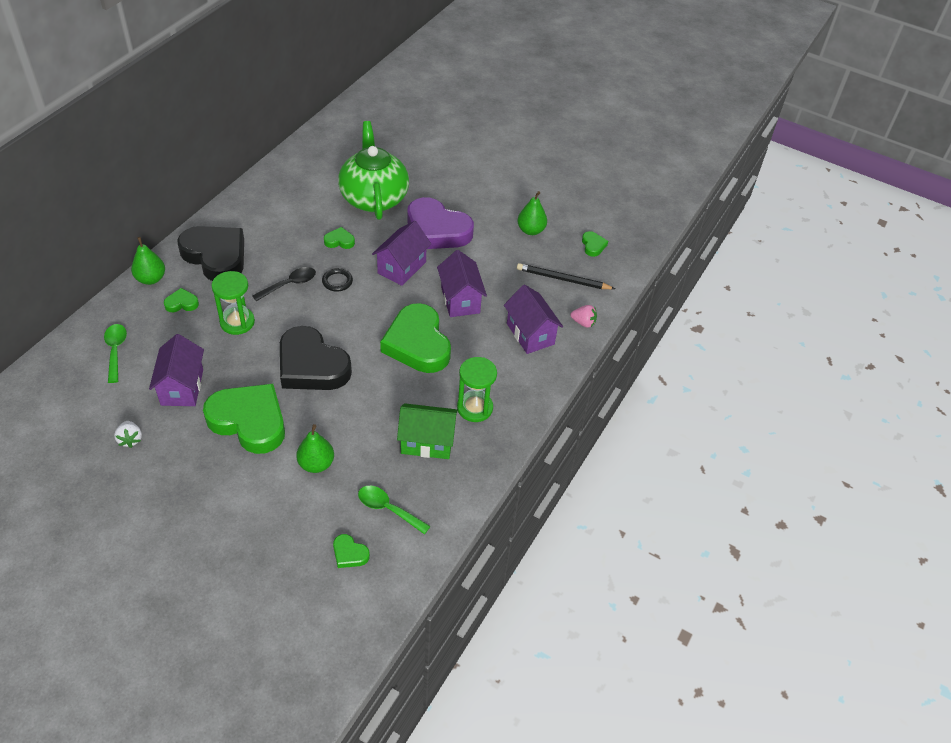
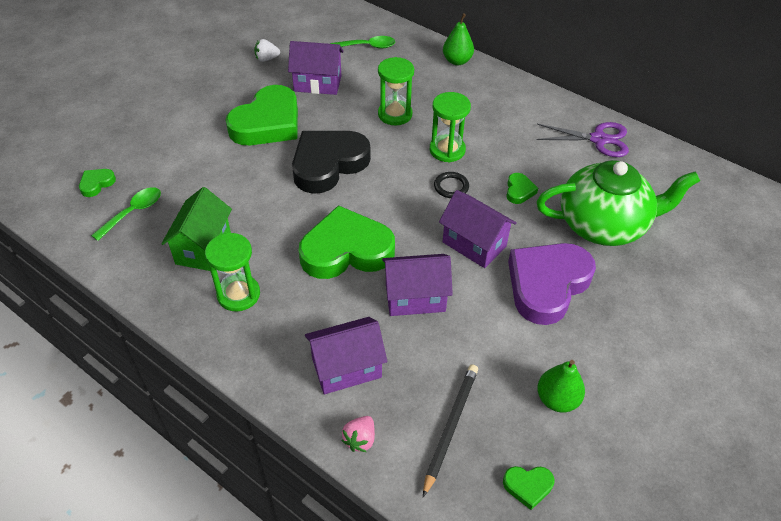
camera: 100 degrees right, 0 degrees up
green heart [164,288,199,312] -> none
black heart [177,226,244,281] -> none
black spoon [252,267,316,301] -> green hourglass [430,92,471,162]
green pear [296,424,334,473] -> none
none -> purple scissors [536,122,629,157]

